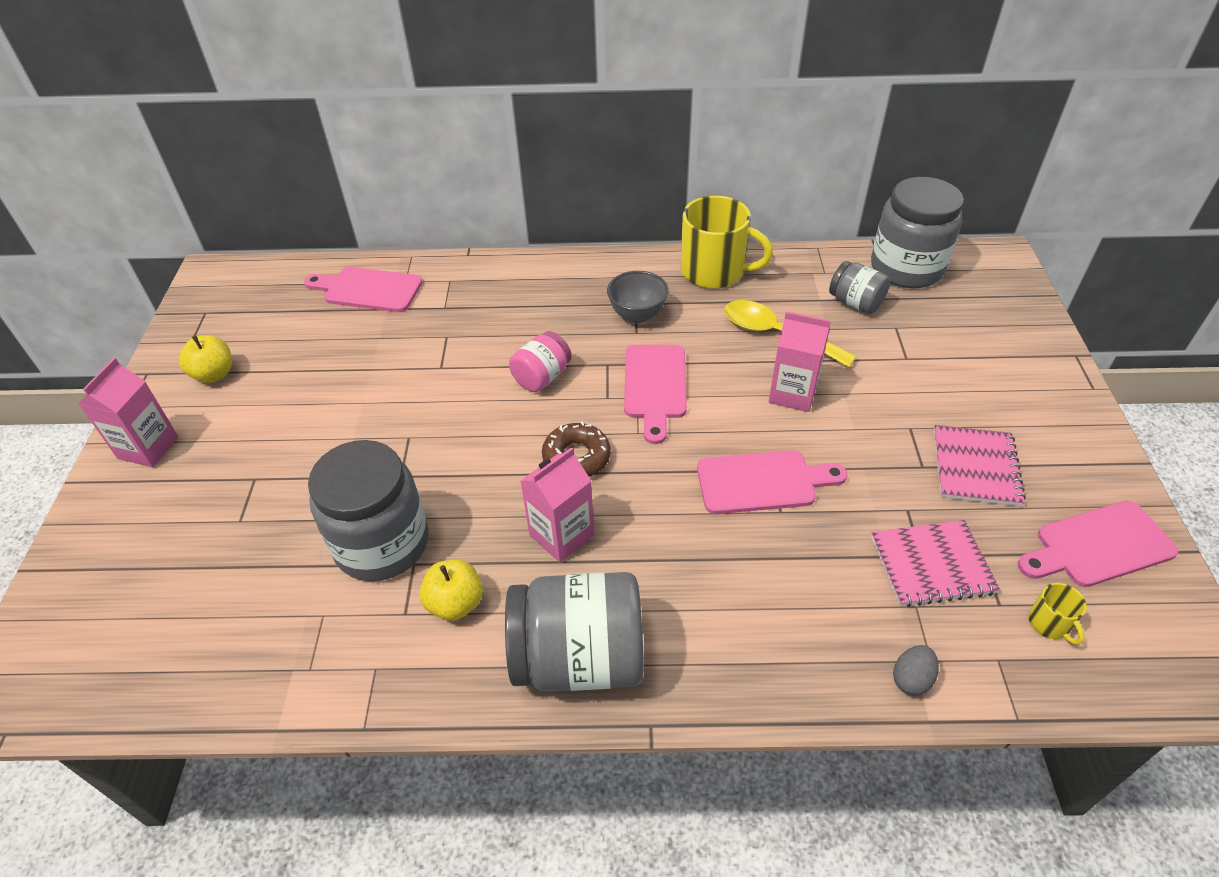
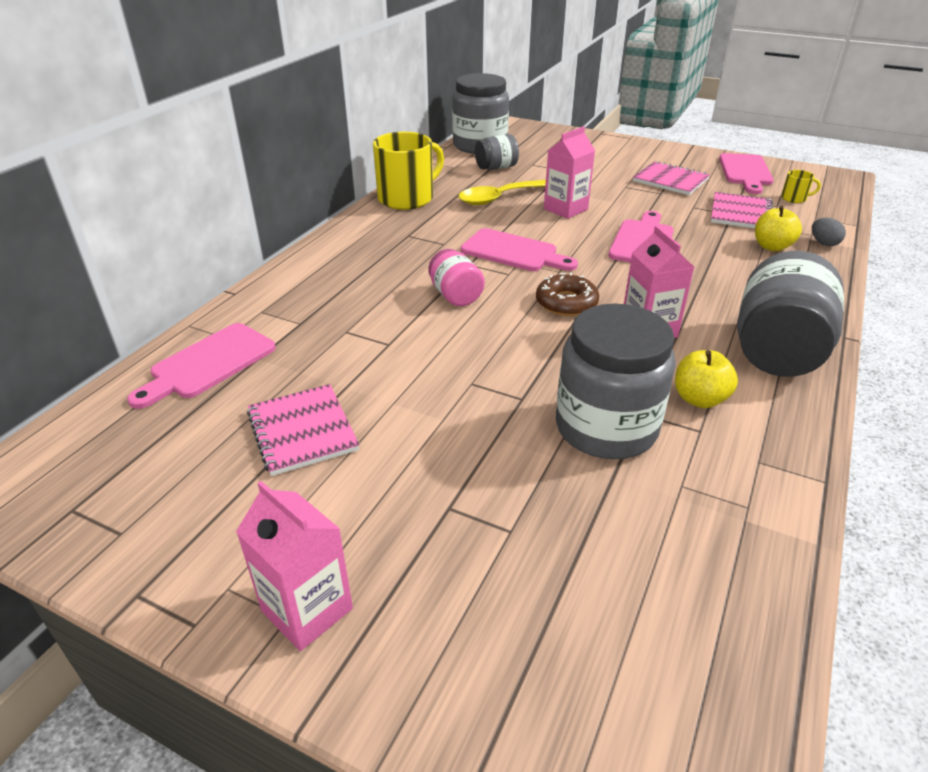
camera: 65 degrees left, 10 degrees down
yellow apple [179,335,232,383] -> yellow apple moved to [755,206,802,251]
grey bowl [607,271,669,323] -> none
none -> pink notebook [247,384,359,476]

